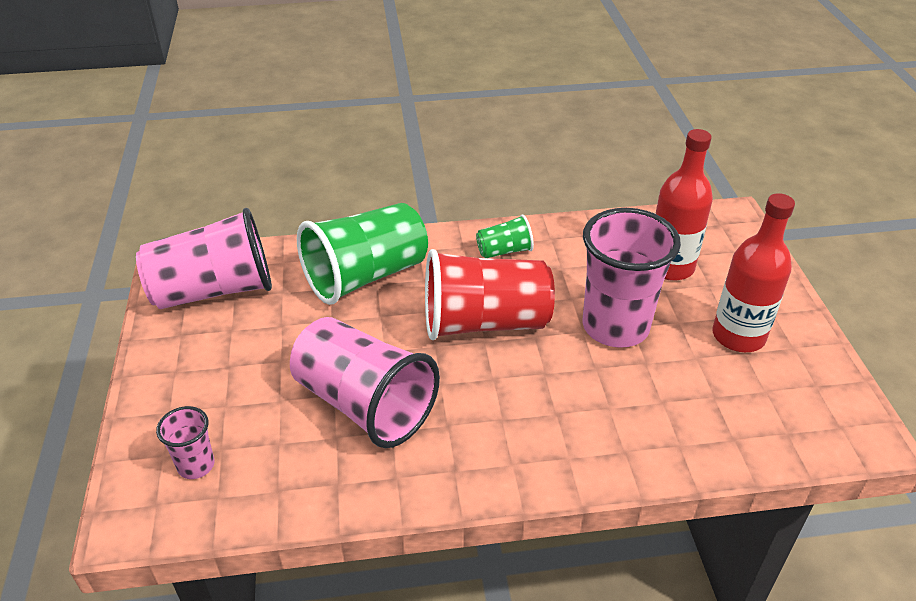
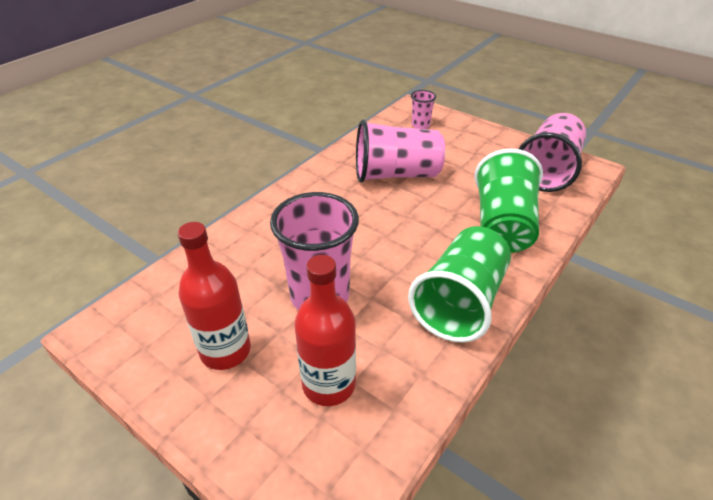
camera: 135 degrees right, 0 degrees up
red cup [425,249,555,340] -> none
green cup [476,215,534,258] -> green cup [408,226,511,343], size x2.13

